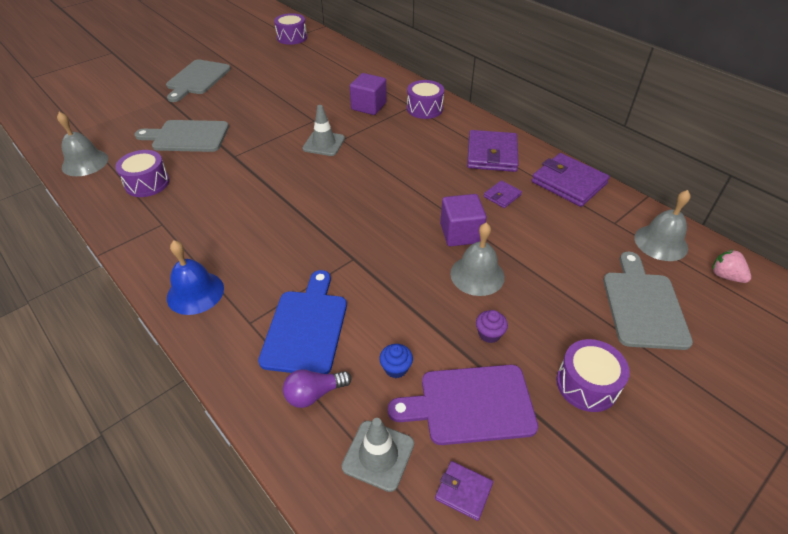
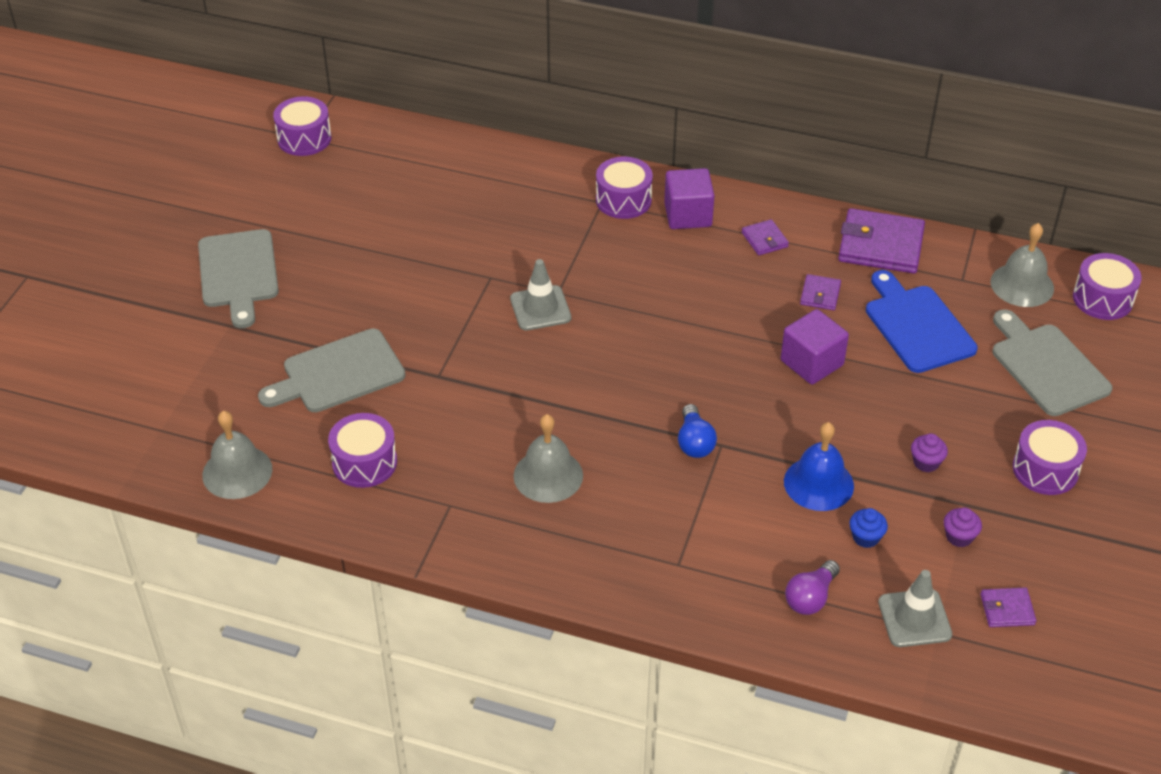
camera: 30 degrees left, 0 degrees up
blue bell [167,240,224,315] -> blue bell moved to [784,422,854,511]
blue cutting board [258,270,347,374] -> blue cutting board moved to [866,270,978,373]
purple cube [350,73,387,115] -> purple cube moved to [664,168,715,229]
purple cutting board [388,365,538,445] -> purple cupcake [944,507,982,547]
grey bell [450,223,505,296] -> grey bell moved to [513,414,583,503]
purple wallet [467,130,519,172] -> purple wallet [742,219,789,255], size x0.50
pink strawberry [712,250,751,283] -> purple drum [1073,253,1142,320]
none -> blue light bulb [678,404,717,458]

